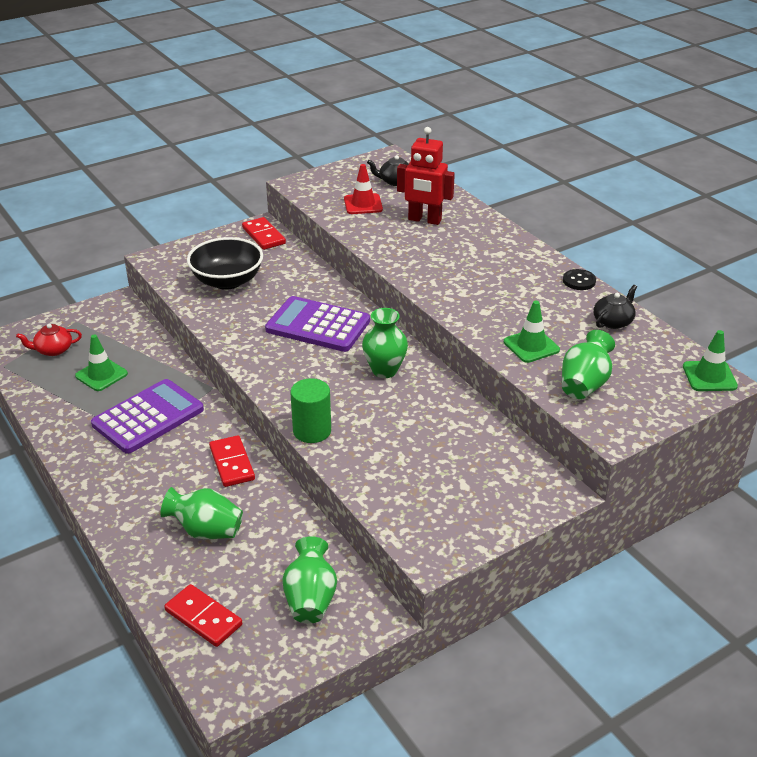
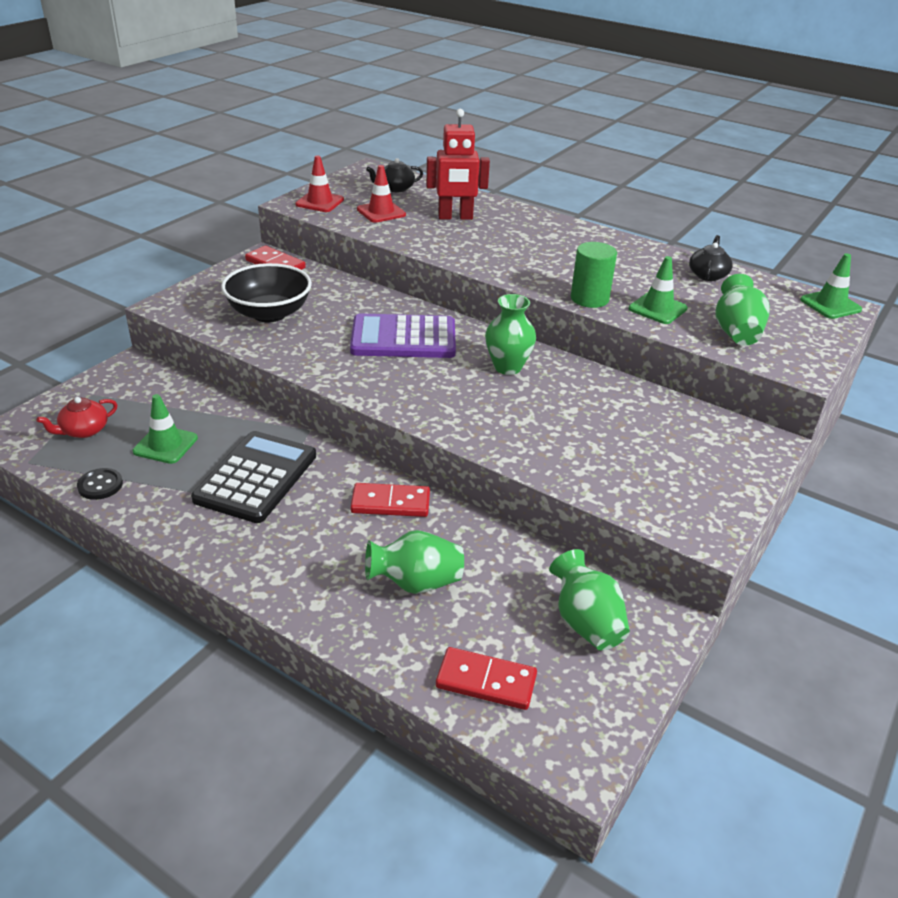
camera: 25 degrees left, 0 degrees up
purple calculator [91,379,204,454] -> black calculator [191,431,316,523]
red domino [209,435,255,487] -> red domino turned 45 degrees counterclockwise [351,483,430,517]
green cylinder [290,378,331,443] -> green cylinder moved to [571,242,617,308]
black button [563,269,596,290] -> black button moved to [77,468,123,500]
none -> red traffic cone [295,155,344,212]

